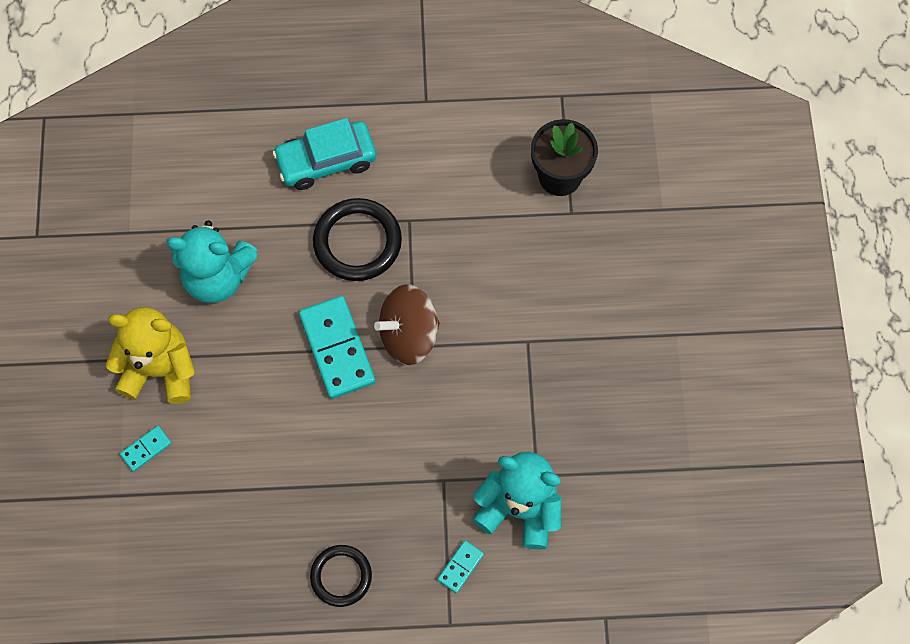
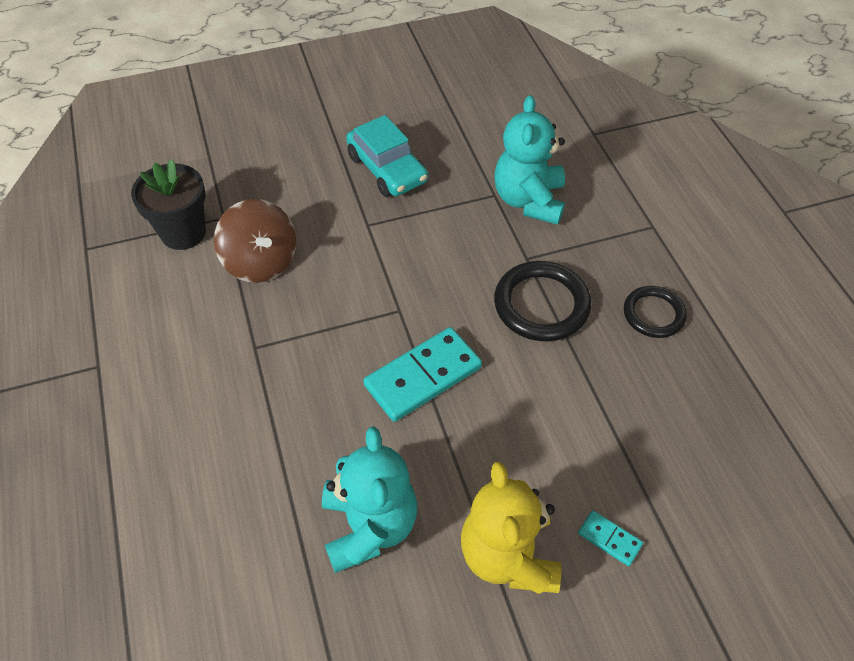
camera: 105 degrees left, 15 degrees down
turquoise car [272,118,376,190] -> turquoise car moved to [346,115,428,197]
black ring [313,198,402,281] -> black ring moved to [494,261,591,341]
brown spinning top [374,284,440,365] -> brown spinning top moved to [214,199,296,283]
turquoise domino [437,540,484,593] -> none

